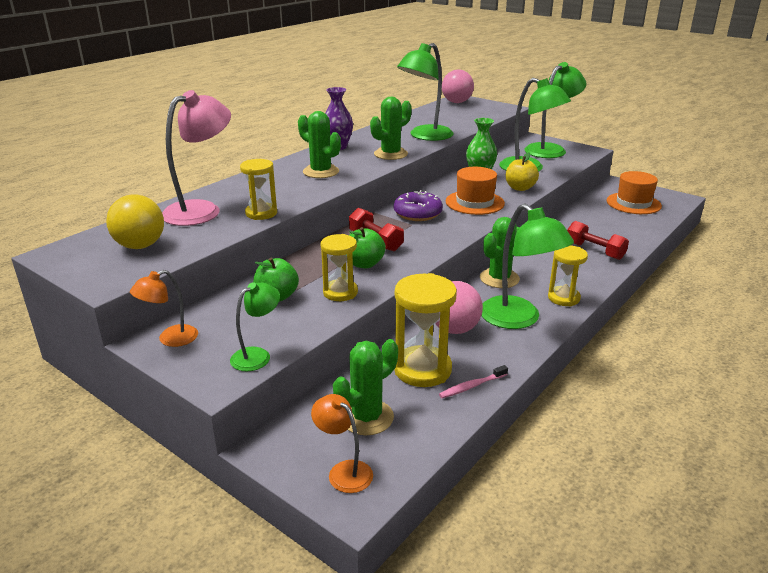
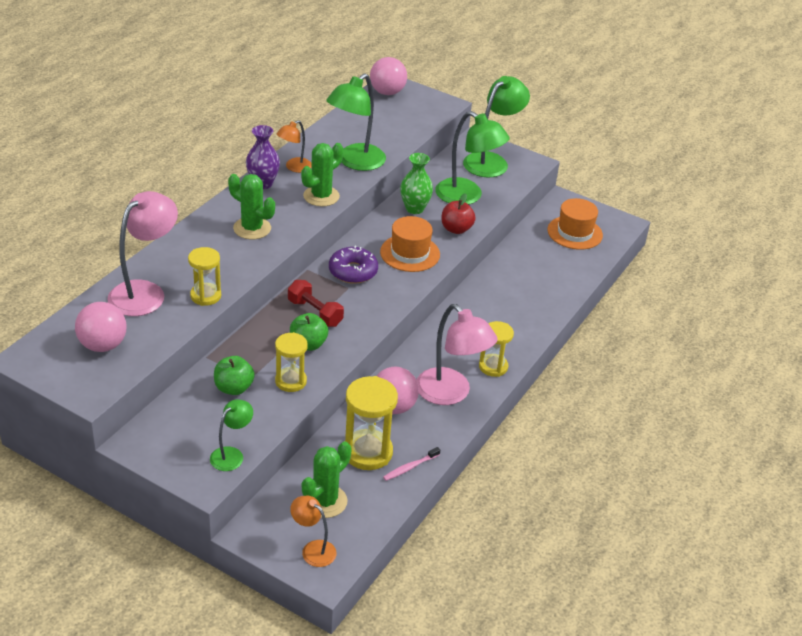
camera: 10 degrees left, 10 degrees up
yellow ball [106,194,164,249] -> pink ball [75,302,127,352]
orange lamp [130,270,198,347] -> orange lamp moved to [277,120,312,173]
green cactus [480,217,520,288] -> none
green lamp [482,204,574,329] -> pink lamp [417,304,498,405]
yellow apple [506,152,539,191] -> red apple [441,193,476,234]
red dumbbell [567,221,629,260] -> none

